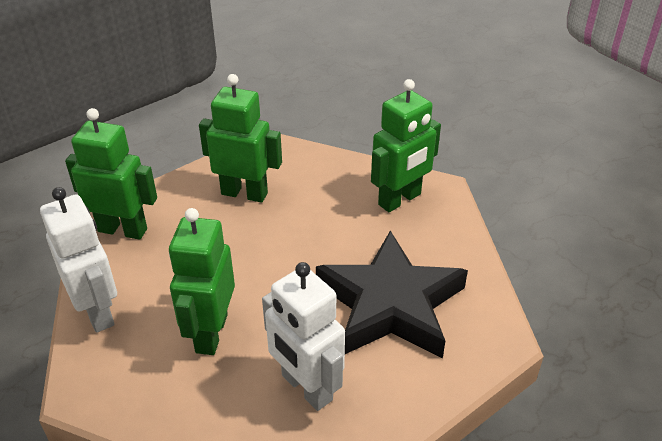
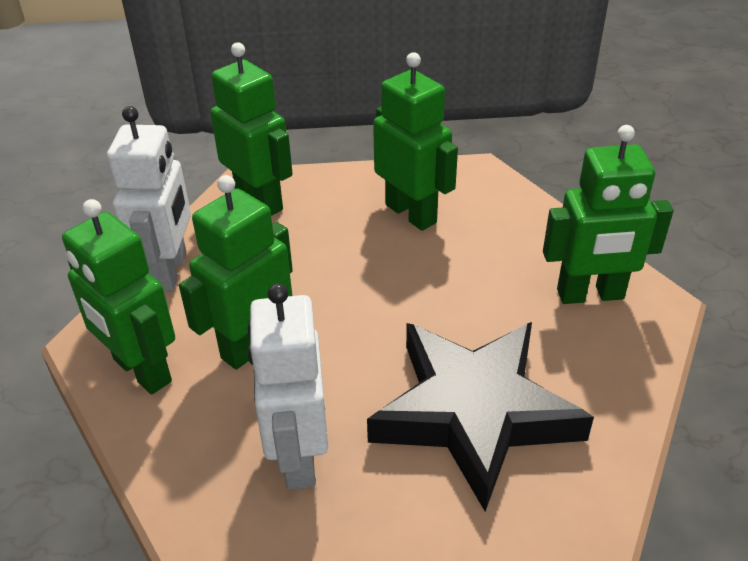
camera: 35 degrees right, 0 degrees up
none -> green robot [62,199,175,395]

